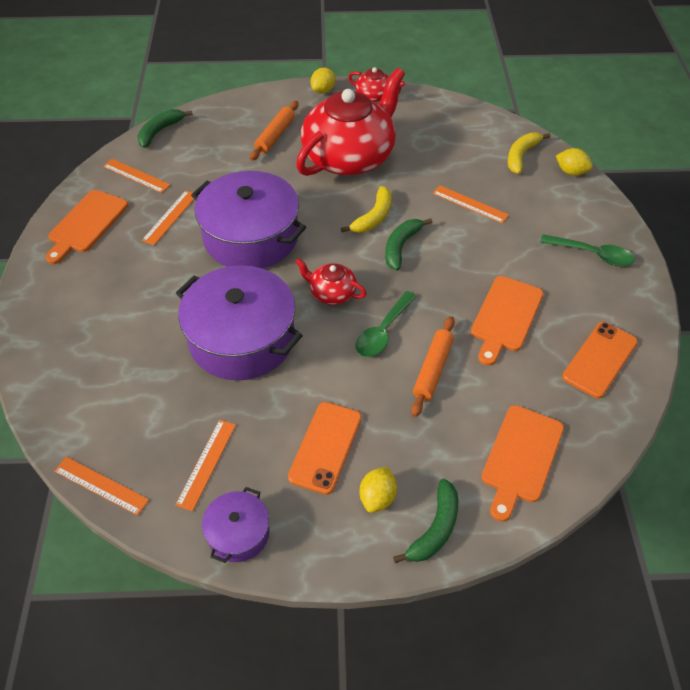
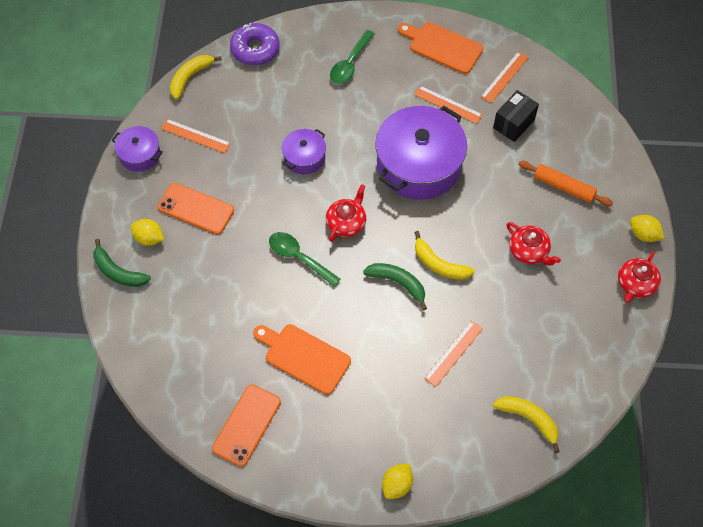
camera: 95 degrees right, 10 degrees up
orange ruler [54,457,149,516] -> yellow banana [170,55,222,100]
green banana [137,109,193,148] -> none
purple pot [176,265,303,381] -> purple pot [282,129,326,174], size x0.49
red teapot [296,68,405,176] -> red teapot [507,222,561,266], size x0.43
orange rolling pin [411,316,455,417] -> none
orange cutting board [481,405,564,522] -> none
green spoon [540,234,634,266] -> green spoon moved to [330,30,375,84]
yellow lemon [556,148,593,176] -> yellow lemon moved to [382,463,413,499]
orange phone [562,322,638,398] -> orange phone turned 75 degrees clockwise [212,384,281,467]
none -> purple donut [230,23,280,65]
none -> black box [493,90,539,142]

